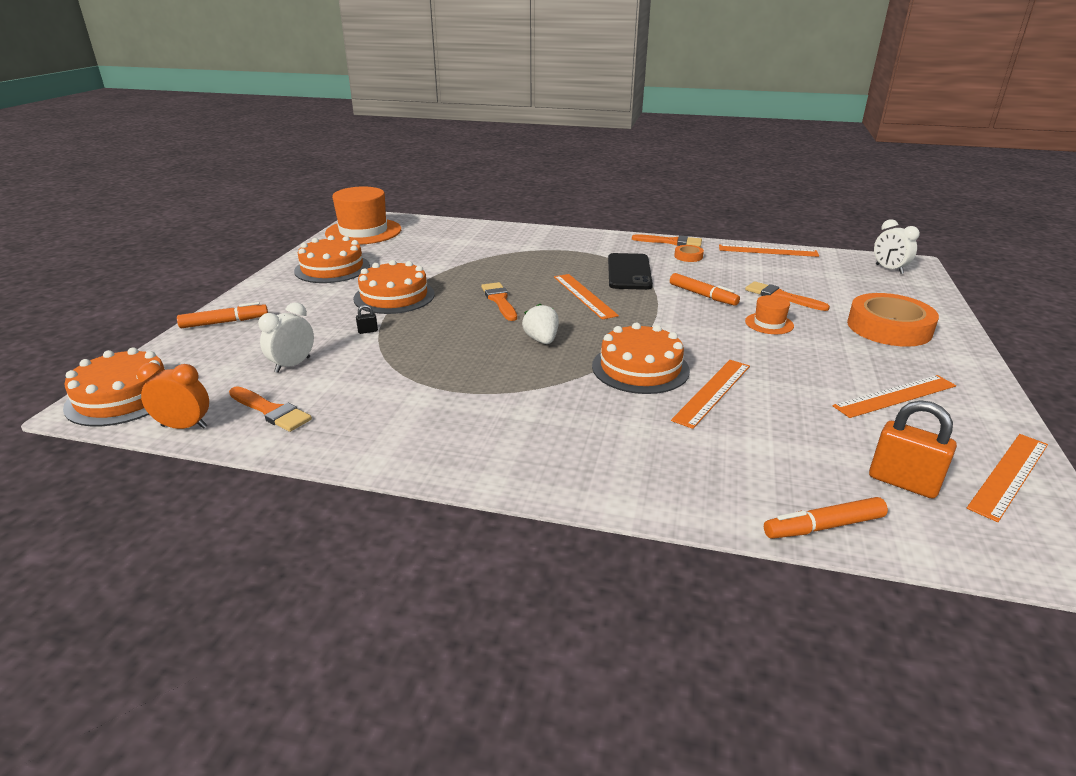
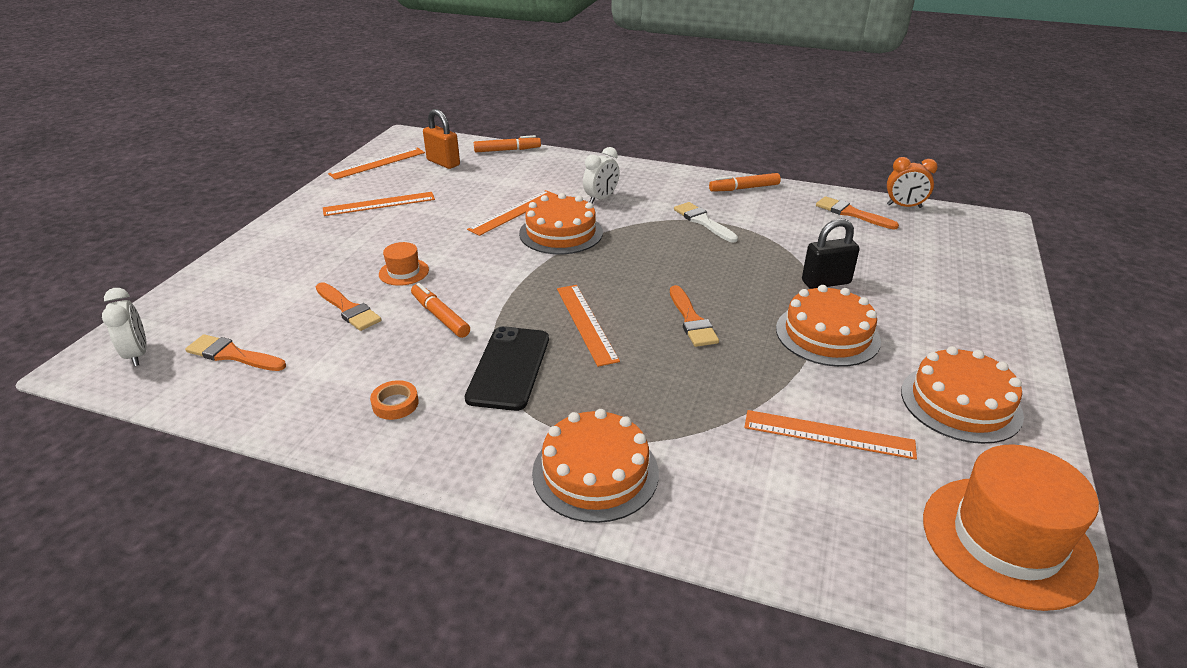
camera: 175 degrees left, 5 degrees up
orange cake [63,347,165,427] -> orange cake moved to [532,409,659,523]
orange marker [177,302,268,328] -> orange marker moved to [709,173,781,192]
white clock [258,302,314,373] -> white clock moved to [583,147,620,204]
black padlock [356,305,378,334] -> black padlock [802,218,860,289], size x2.35
white strawberry [522,303,559,344] -> none
orange brush [632,234,702,247] -> orange brush moved to [185,334,286,371]
orange ruler [719,244,819,257] -> orange ruler moved to [744,410,917,460]
orange tape [847,293,939,347] -> none
none -> white brush [674,202,738,242]

